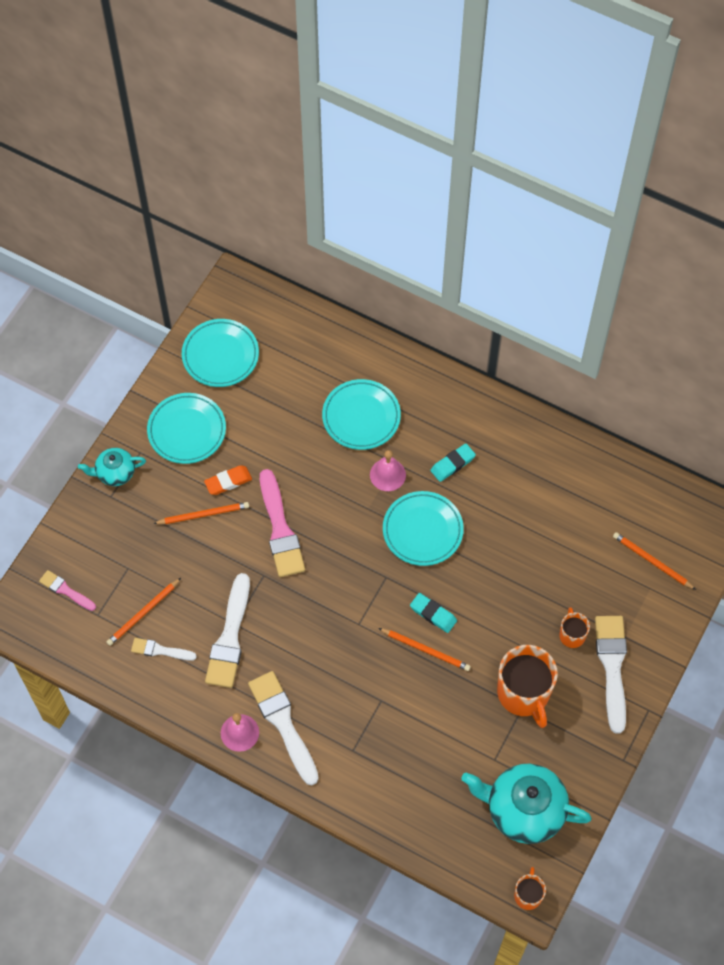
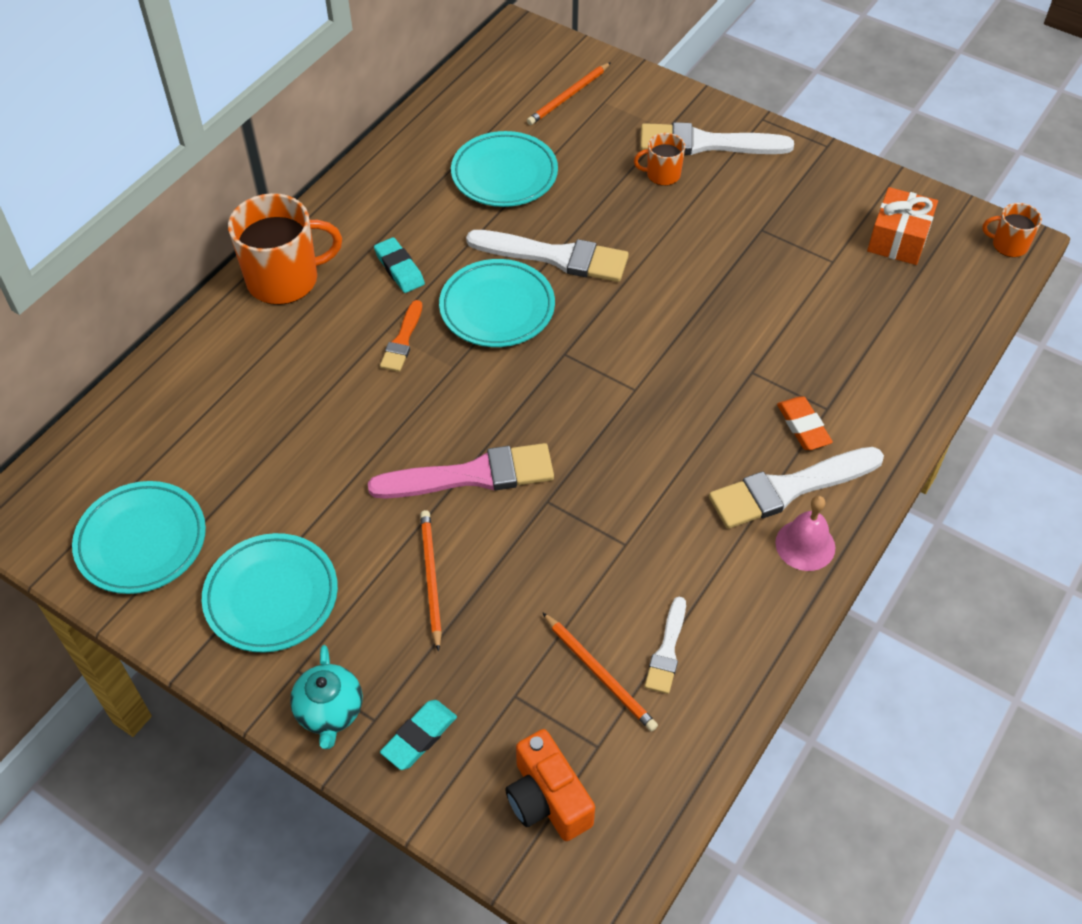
camera: 85 degrees left, 10 degrees down
pink brush [39,570,96,611] -> orange camera [505,729,595,841]
orange eraser [204,465,252,495] -> orange eraser moved to [777,396,833,450]
white brush [205,573,250,688] -> white brush moved to [466,230,629,282]
turquoise plate [322,379,401,450] -> turquoise plate moved to [451,131,558,207]
pink bell [370,450,406,491] -> orange brush [380,300,422,372]
orange pencil [379,628,471,671] -> none
turquoise eraser [410,593,457,633] -> turquoise eraser moved to [380,700,457,770]
turquoise teapot [461,764,592,844] -> orange gift [867,187,938,265]
orange mug [497,645,558,728] -> orange mug moved to [228,193,342,305]

